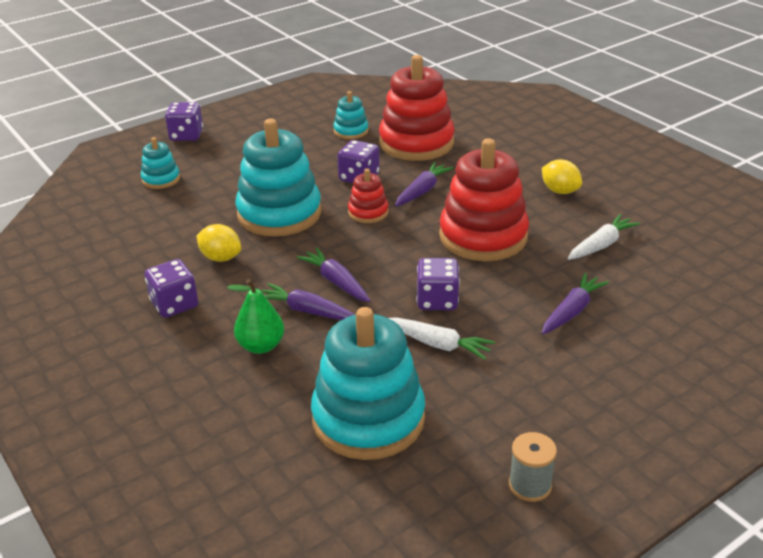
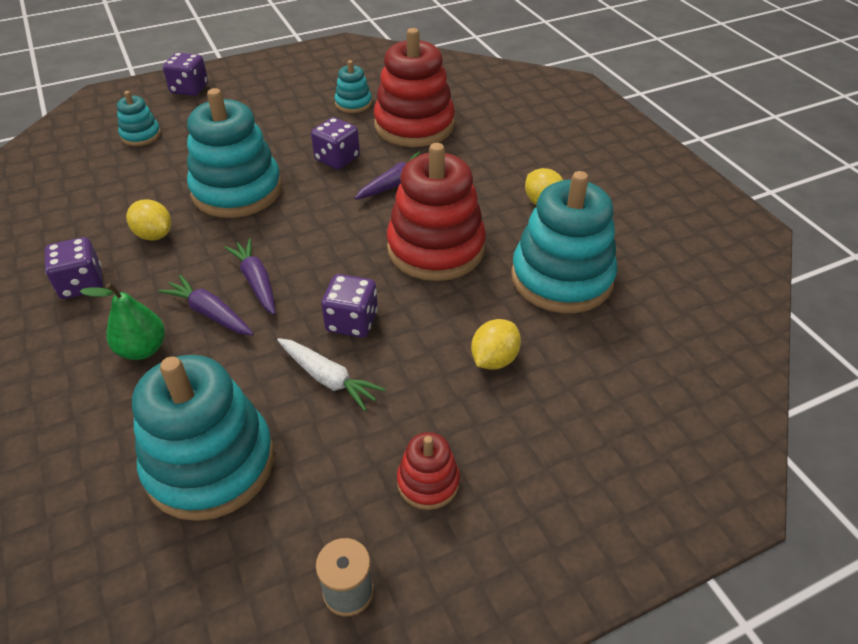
camera: 10 degrees right, 10 degrees up
red stacking toy [348,169,389,223] -> red stacking toy moved to [397,432,460,510]
purple carrot [542,273,609,334] -> yellow lemon [471,319,521,370]
white carrot [567,214,640,260] -> turquoise stacking toy [511,171,617,313]

